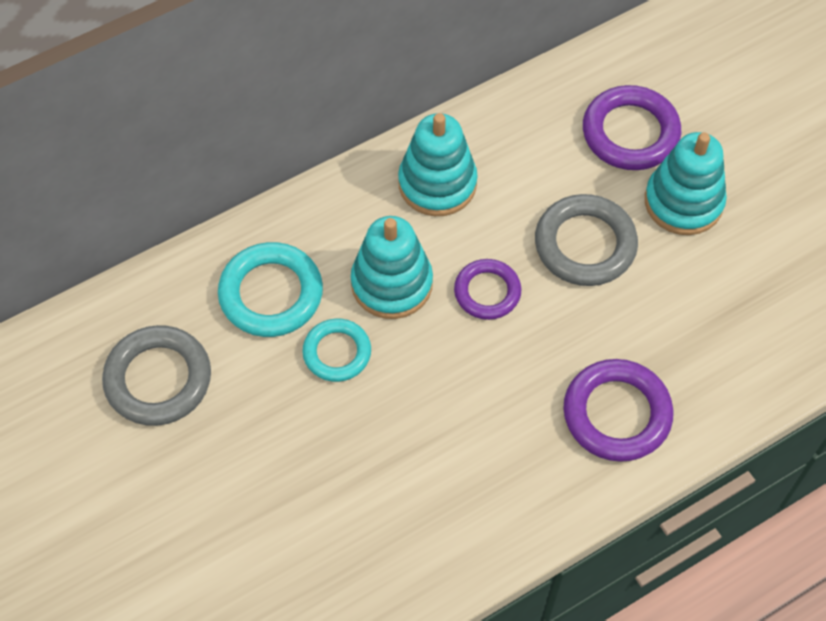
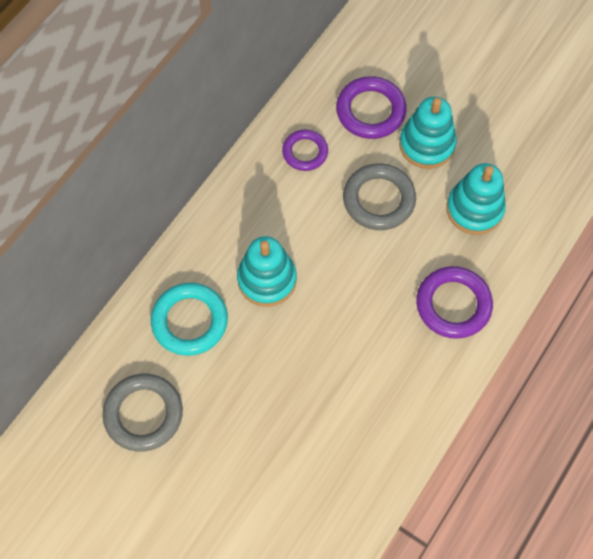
camera: 25 degrees left, 5 degrees up
turquoise ring [302,319,371,382] -> none
turquoise stacking toy [398,113,478,216] -> turquoise stacking toy moved to [446,163,506,235]
purple ring [454,259,521,320] -> purple ring moved to [282,130,328,171]

